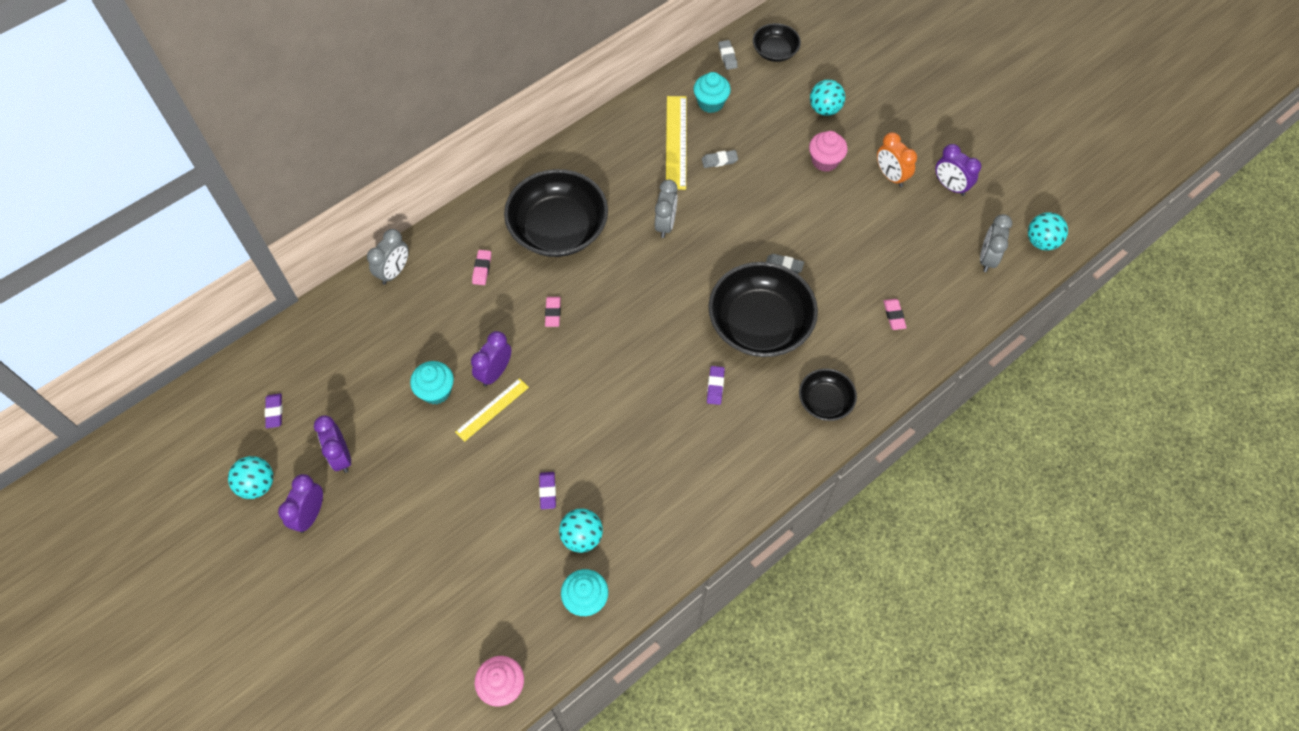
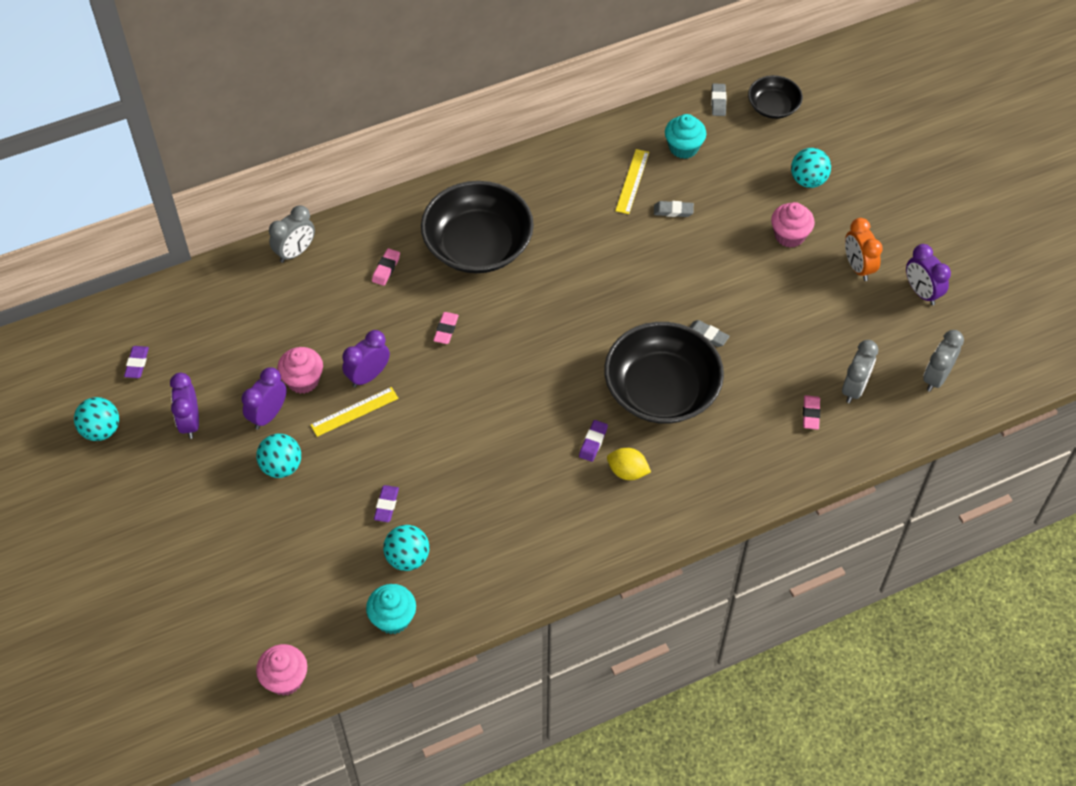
camera: 15 degrees right, 5 degrees down
purple clock [278,474,323,533] -> purple clock moved to [241,367,287,429]
turquoise cupcake [410,361,454,404] -> pink cupcake [277,347,323,394]
grey clock [655,179,678,238] -> grey clock moved to [842,340,878,403]
yellow ruler [666,96,687,190] -> yellow ruler [615,149,649,214], size x0.64
black bowl [799,369,857,421] -> none
turquoise ball [1028,212,1068,250] -> turquoise ball moved to [256,434,301,478]
none -> yellow lemon [607,448,651,480]

